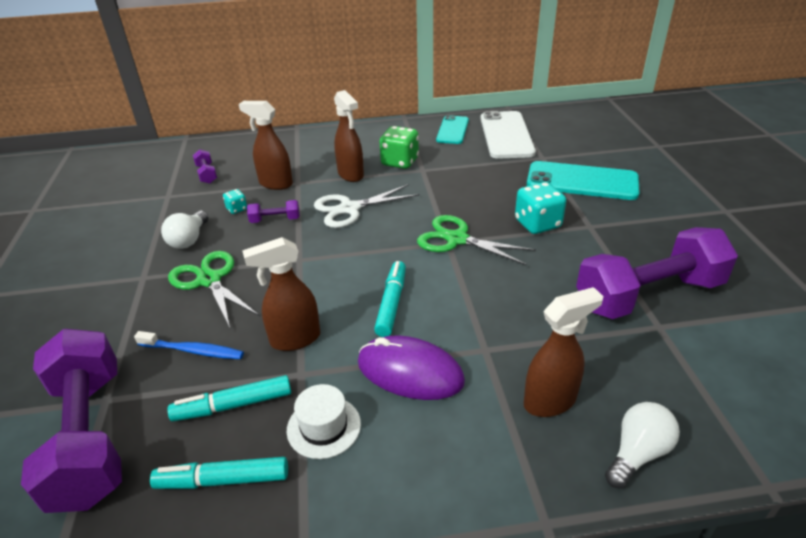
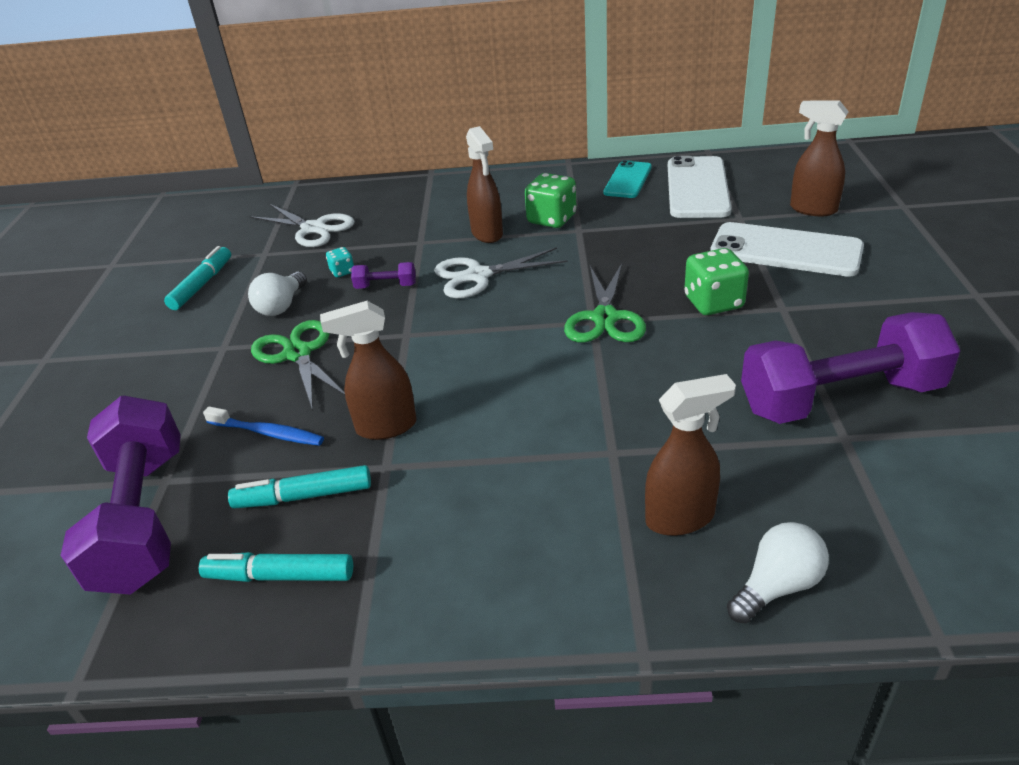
camera: 10 degrees right, 0 degrees up
purple dumbbell [193,149,217,184] -> white scissors [249,204,355,247]
brown spray bottle [239,101,293,190] -> brown spray bottle moved to [790,100,849,216]
white hat [287,384,361,459] -> none
purple mouse [358,335,465,400] -> none
turquoise marker [374,261,406,337] -> turquoise marker moved to [164,246,231,310]
green scissors [417,215,536,266] -> green scissors turned 120 degrees counterclockwise [564,263,646,343]
turquoise dice [515,182,566,234] -> green dice [684,248,749,315]
turquoise phone [527,161,640,200] -> white phone [710,222,864,277]

